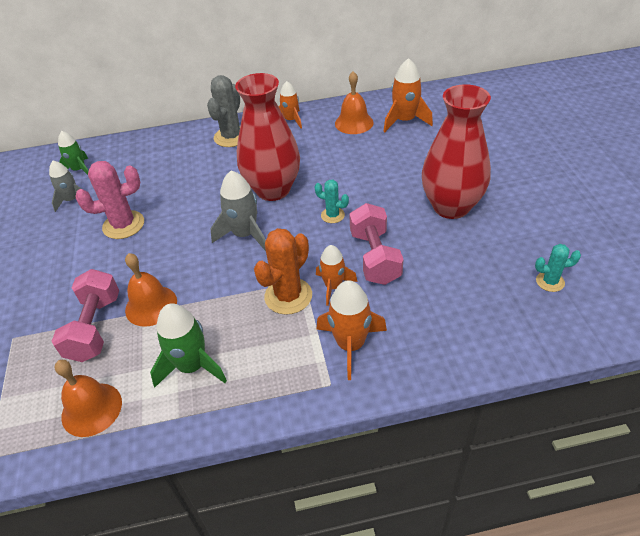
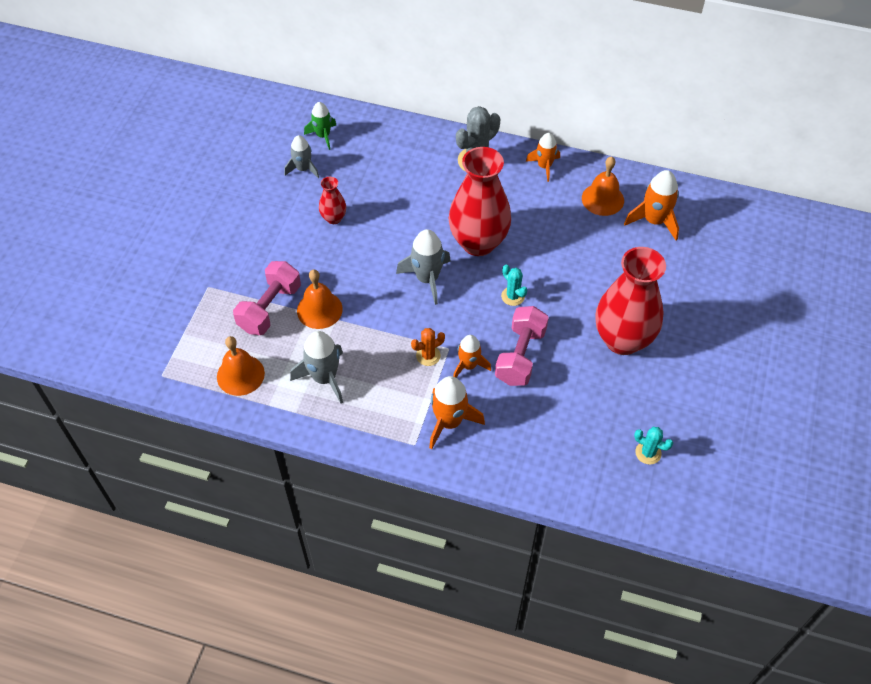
camera: 25 degrees right, 10 degrees up
pink cactus [76,161,144,239] -> red vase [319,177,346,224]
green rocket [150,303,227,388] -> grey rocket [290,331,343,404]
orange cactus [254,228,312,315] -> orange cactus [411,328,445,366], size x0.56

